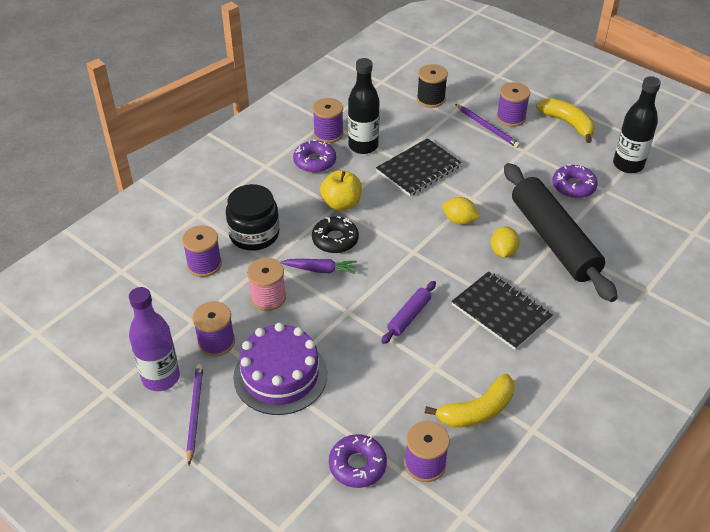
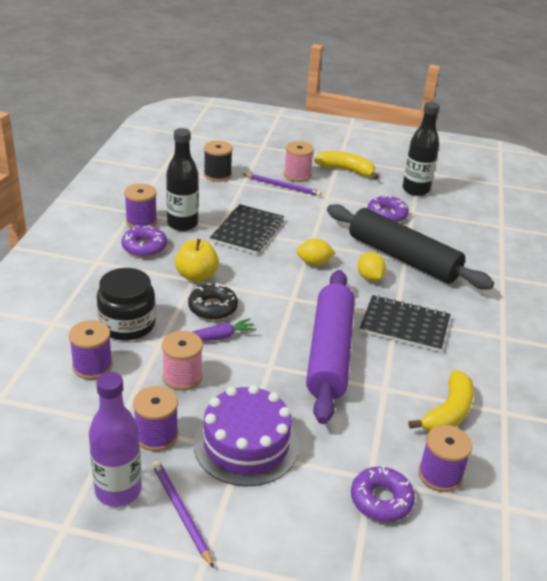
camera: 30 degrees left, 10 degrees down
purple rolling pin [381,281,436,344] -> purple rolling pin [306,270,355,424], size x2.29
purple spool [497,82,530,127] -> pink spool [283,141,314,182]

